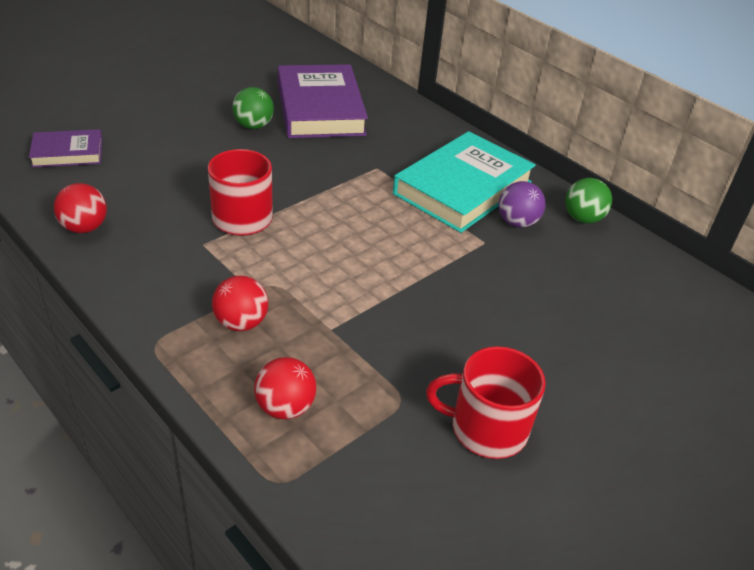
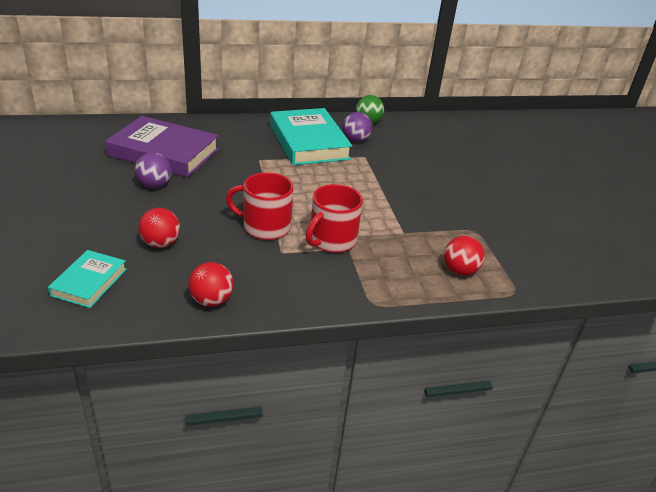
camera: 60 degrees left, 5 degrees down
purple book [29,129,102,168] -> turquoise book [48,250,127,308]
red ball [212,276,268,331] -> red ball moved to [138,208,180,248]
green ball [232,87,274,129] -> purple ball [135,152,171,188]
red mug [426,346,546,459] -> red mug moved to [306,184,363,253]

